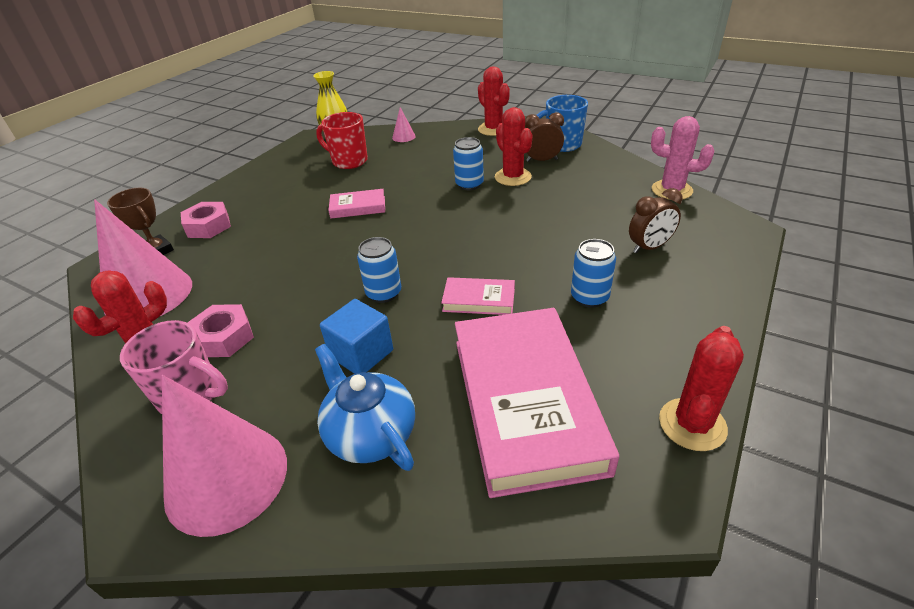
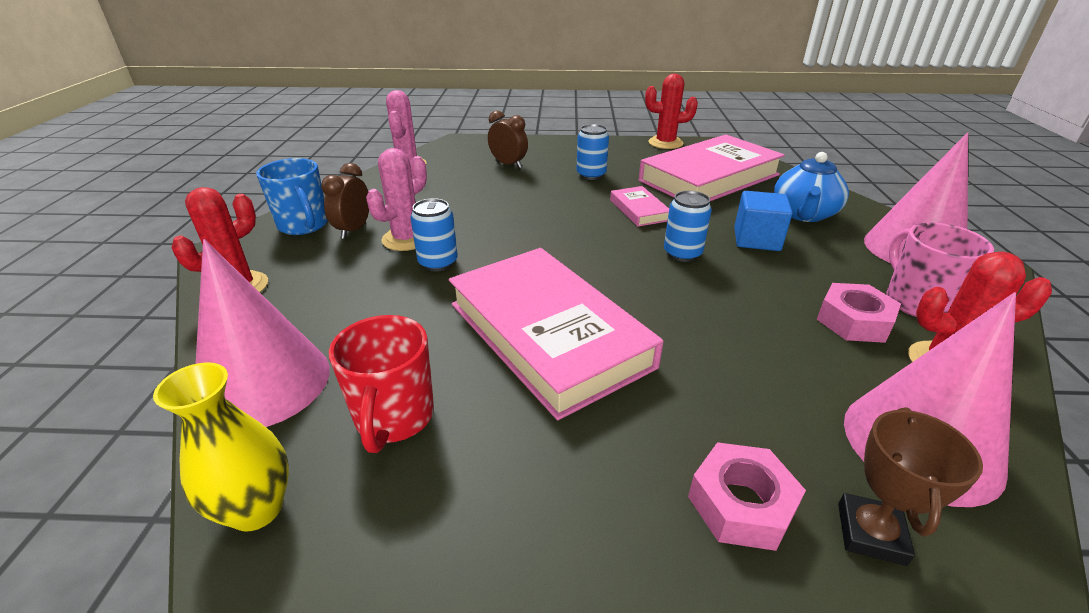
camera: 120 degrees left, 5 degrees down
pink book [328,189,385,219] -> pink book [449,248,663,420], size x2.28
pink cone [392,107,416,142] -> pink cone [195,239,330,427], size x2.45
red cactus [495,107,532,186] -> pink cactus [366,148,427,251]
brown clock [525,112,564,162] -> brown clock turned 45 degrees clockwise [321,163,369,239]

